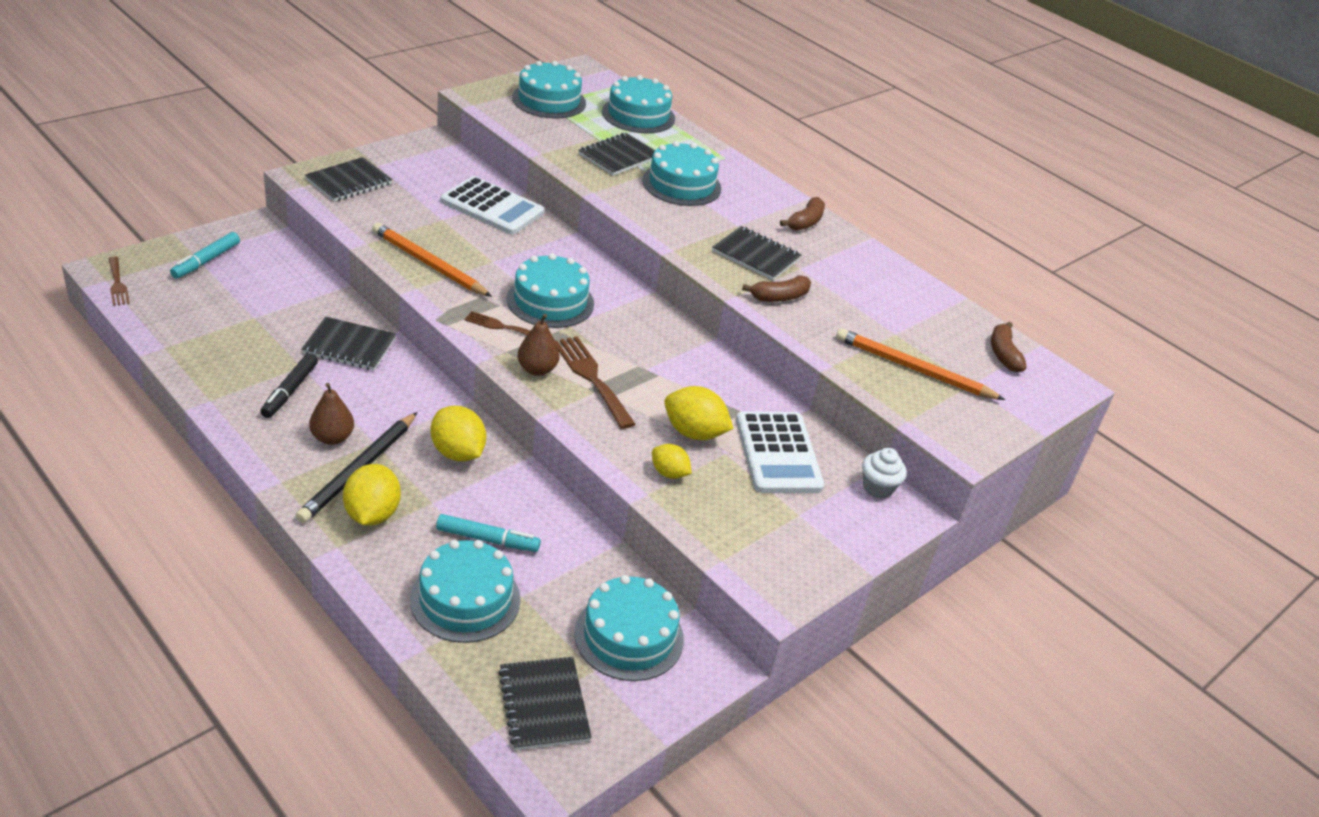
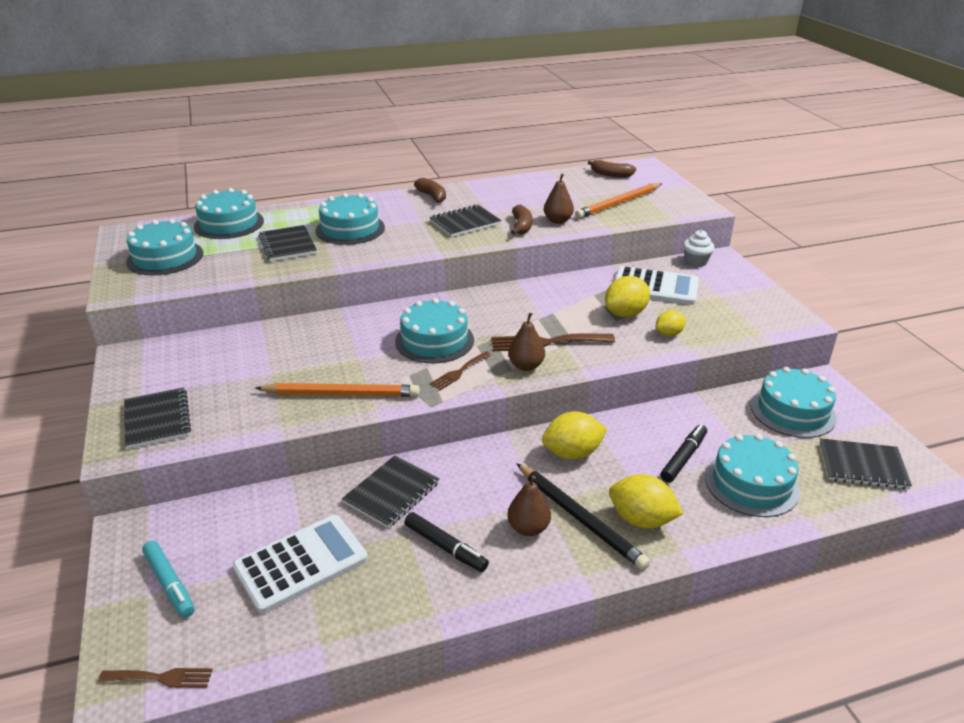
camera: 60 degrees left, 5 degrees down
orange pencil [372,223,492,297] -> orange pencil turned 150 degrees counterclockwise [255,383,420,397]
turquoise marker [436,514,541,552] -> black marker [660,424,707,482]
white calculator [441,176,544,235] -> white calculator moved to [233,515,368,614]
none -> brown pear [544,173,574,224]

